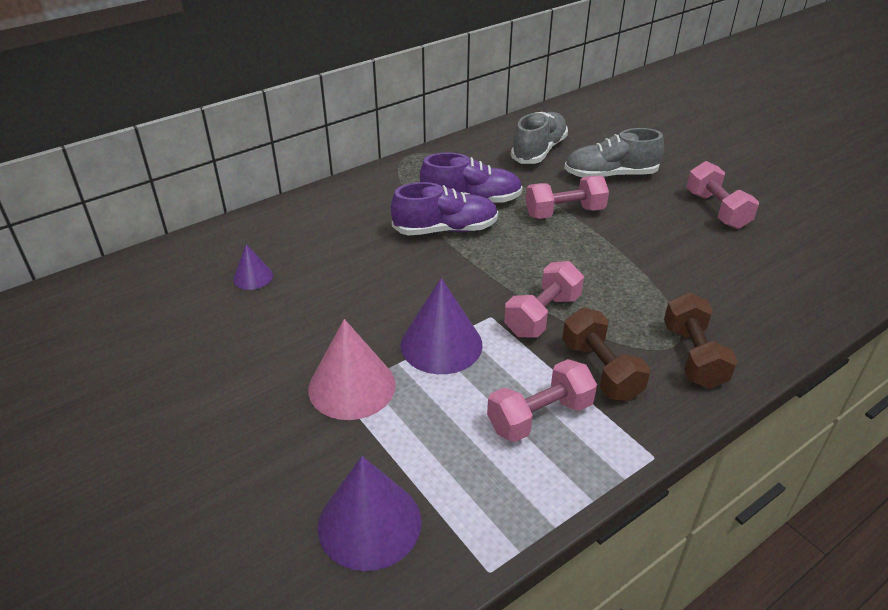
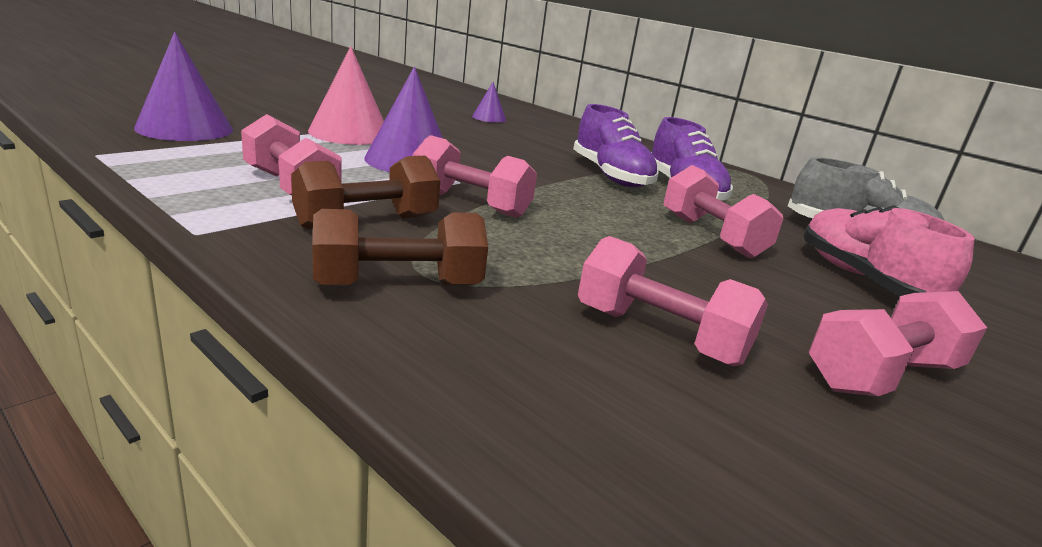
camera: 75 degrees right, 15 degrees down
grey shoe [564,128,664,178] -> pink shoe [804,205,974,296]
none -> pink dumbbell [578,236,768,367]

